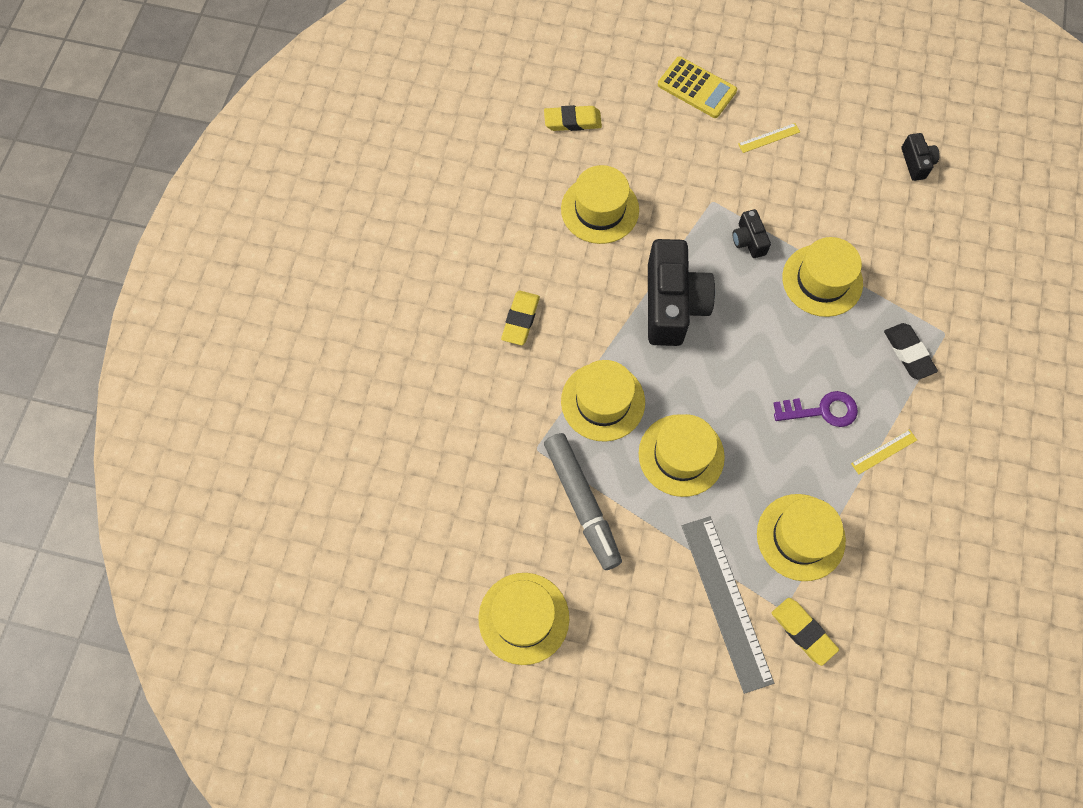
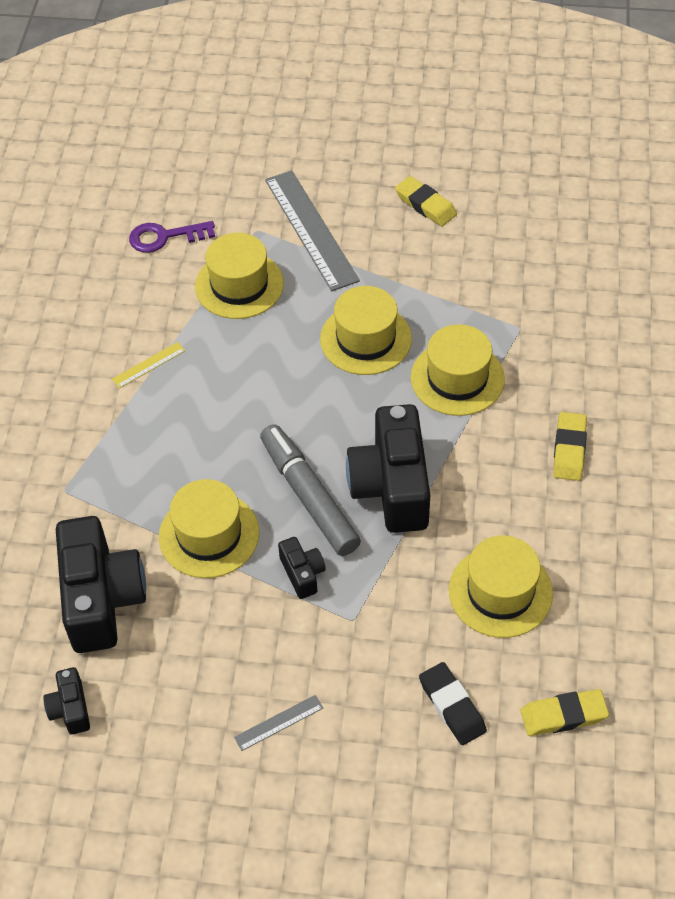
camera: 175 degrees right, 15 degrees down
yellow hat [478,573,569,665] -> none
grey marker [544,433,622,570] -> grey marker moved to [260,424,361,556]
yellow calculator [658,56,737,118] -> none
yellow ruler [738,123,800,153] -> grey ruler [234,695,323,751]
yellow eraser [772,598,839,666] -> yellow eraser moved to [395,176,457,226]
purple key [773,391,858,427] -> purple key moved to [129,221,215,253]
black eraser [884,323,938,380] -> black eraser moved to [419,662,487,745]
none -> black camera [56,516,146,653]

